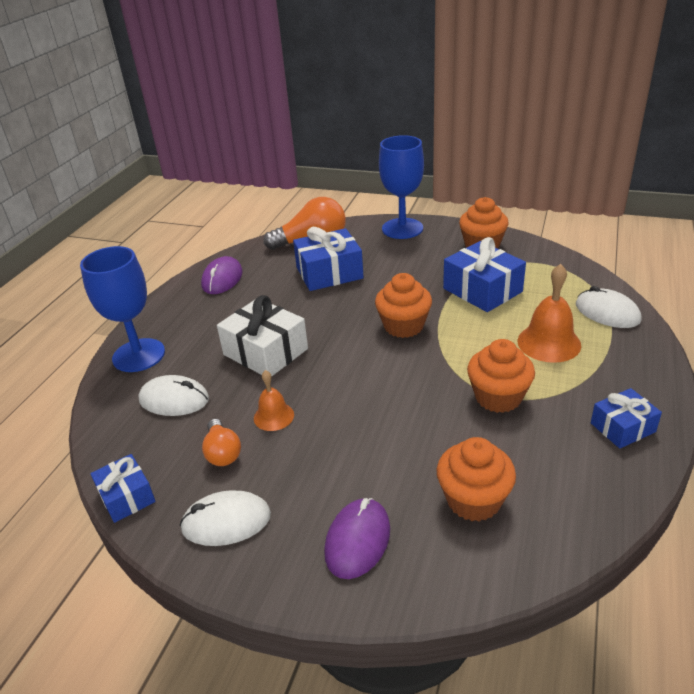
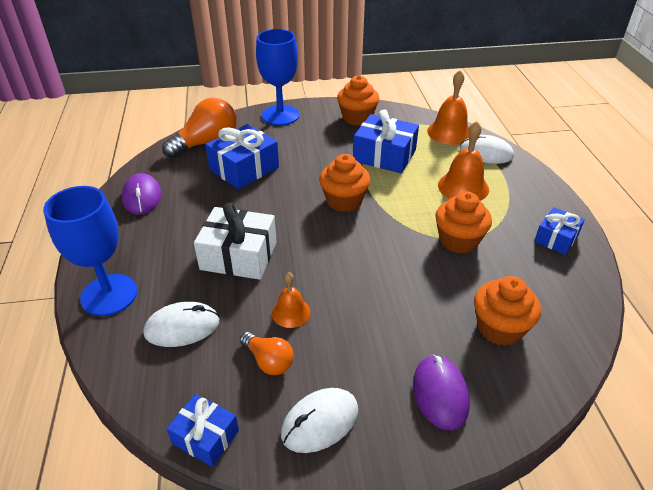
camera: 30 degrees left, 5 degrees up
none -> orange bell [427,70,469,145]

